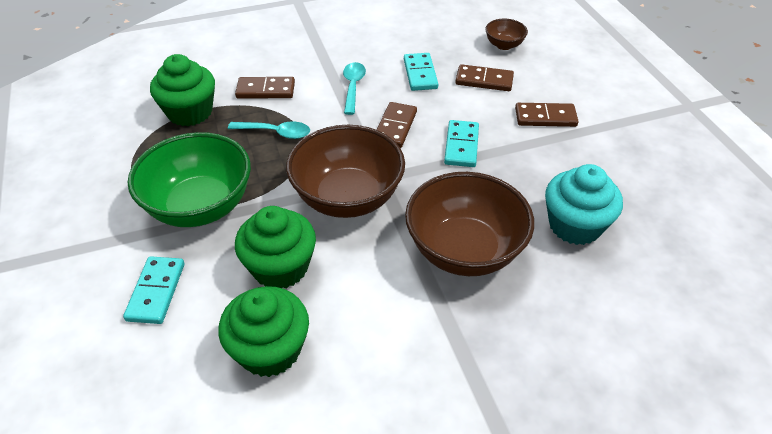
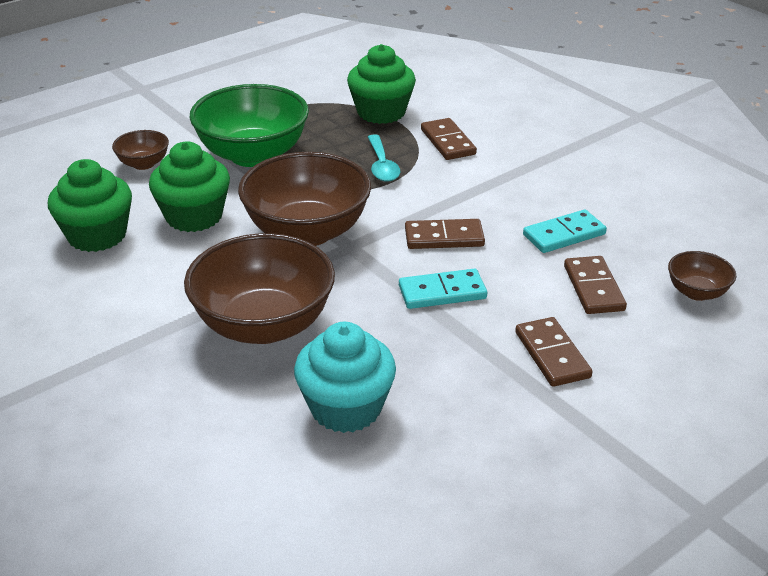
camera: 70 degrees right, 10 degrees down
turquoise domino [123,256,184,324] -> brown bowl [112,130,169,170]
turquoise spoon [343,62,366,115] -> none

